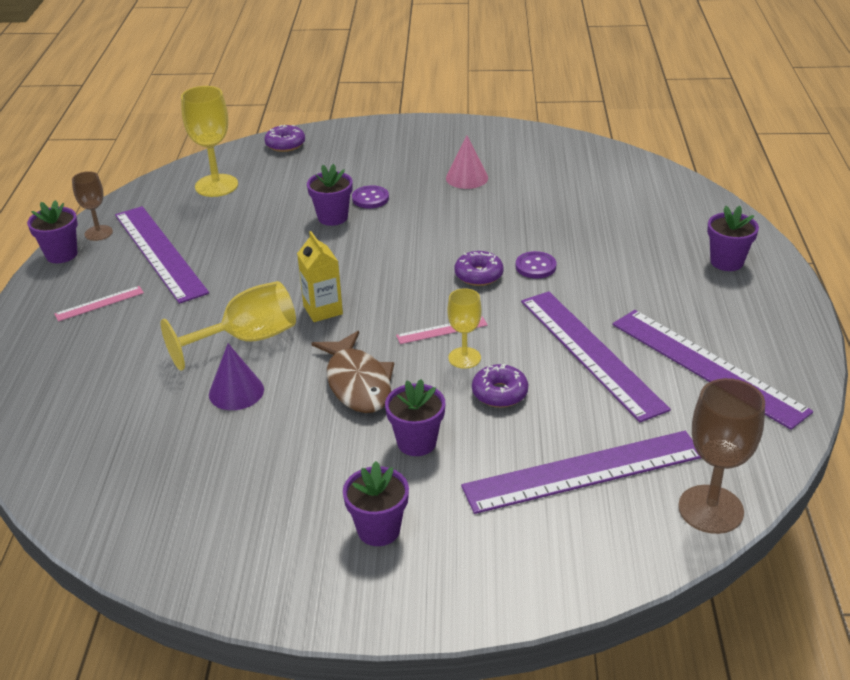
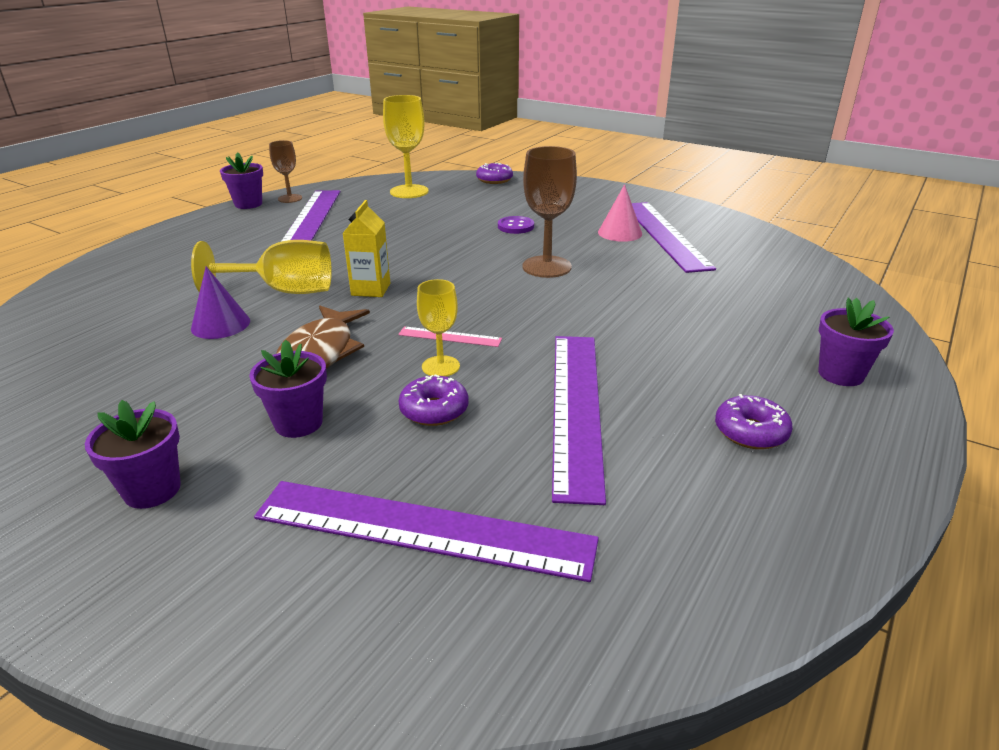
camera: 30 degrees right, 5 degrees down
pink ruler [54,286,144,321] -> none
purple flower pot [307,164,353,226] -> none
purple donut [454,251,504,286] -> purple donut moved to [715,394,793,449]
purple button [516,251,556,279] -> none
purple ruler [612,310,813,430] -> purple ruler moved to [632,202,716,273]
brown goblet [678,378,765,534] -> brown goblet moved to [522,146,577,278]

